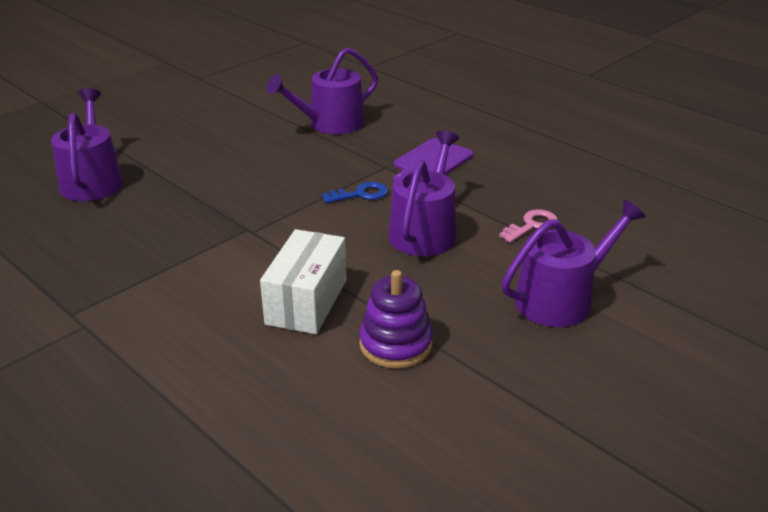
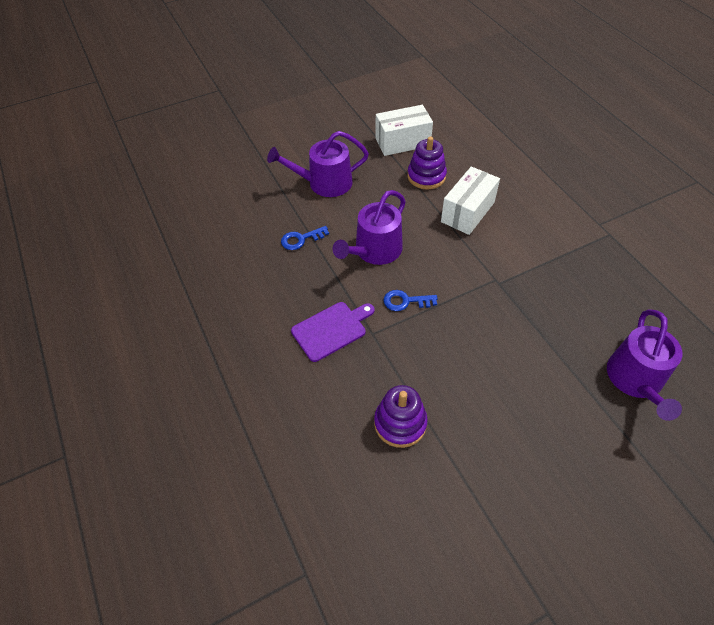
camera: 160 degrees left, 20 degrees up
purple watering can [267,47,378,134] -> purple stacking toy [374,385,428,448]
pink key [499,209,557,243] -> blue key [281,226,329,250]
none -> white box [375,105,433,156]

